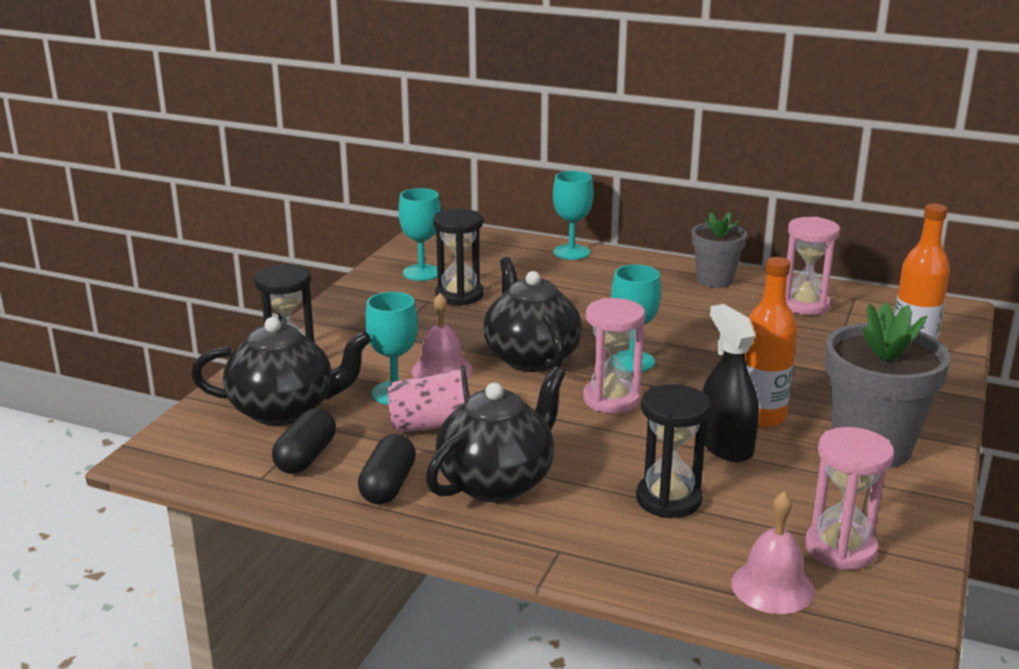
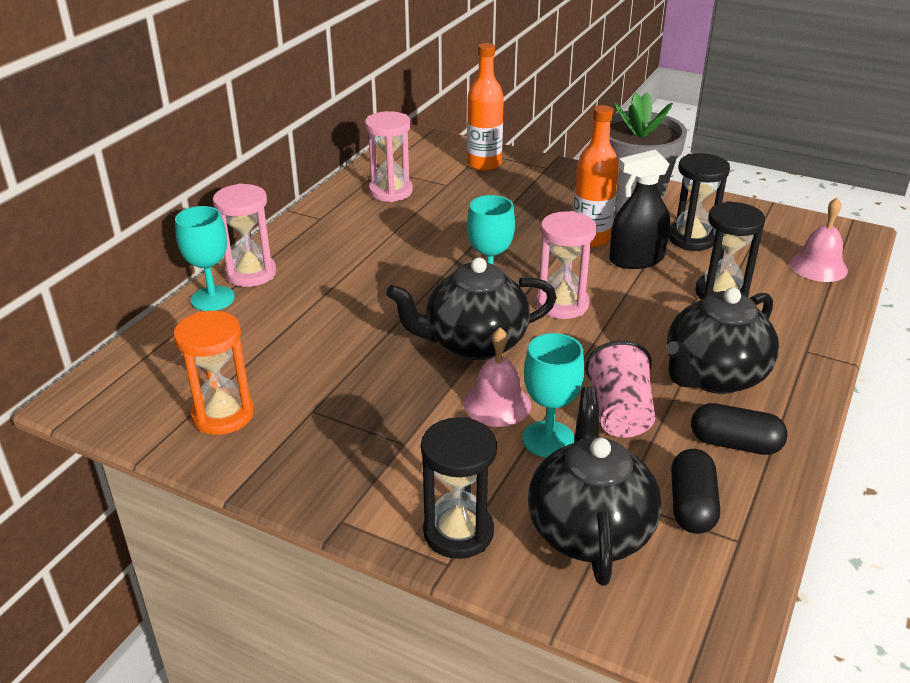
camera: 85 degrees left, 10 degrees up
black capsule [272,408,336,474] -> black capsule turned 75 degrees clockwise [671,449,720,534]
turquoise goblet [398,188,441,281] -> orange hourglass [173,311,254,435]
black teapot [426,366,566,502] -> black teapot turned 90 degrees counterclockwise [666,287,779,394]
black hourglass [433,209,484,306] -> black hourglass moved to [668,153,730,251]
grey flower pot [692,212,747,288] -> none
pink hourglass [805,427,894,570] -> pink hourglass moved to [213,183,276,287]

